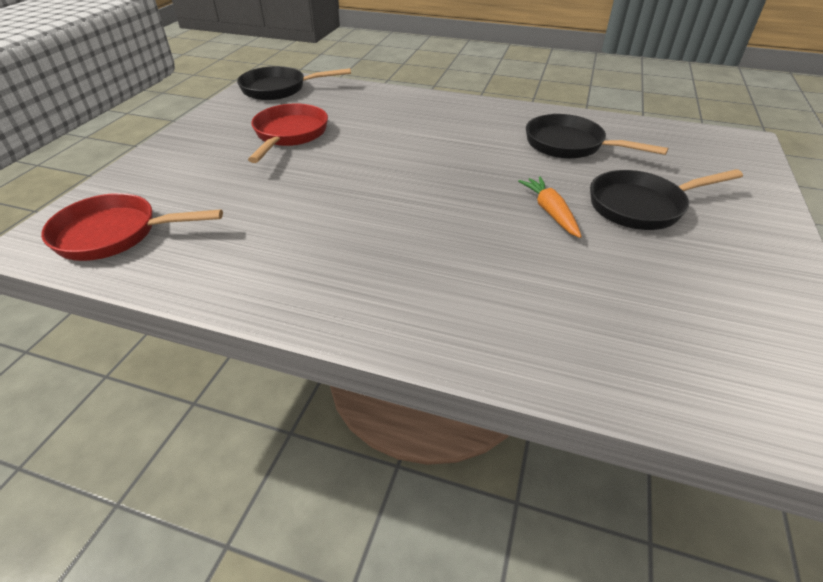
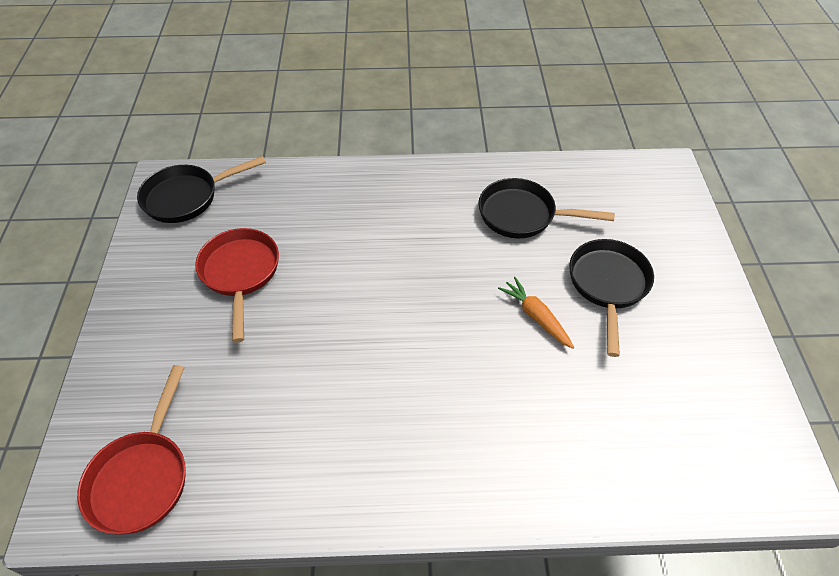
camera: 20 degrees left, 10 degrees up
red pan [41,193,223,261] -> red pan turned 60 degrees counterclockwise [77,365,186,535]
black pan [590,169,743,230] -> black pan turned 135 degrees clockwise [569,239,654,357]

